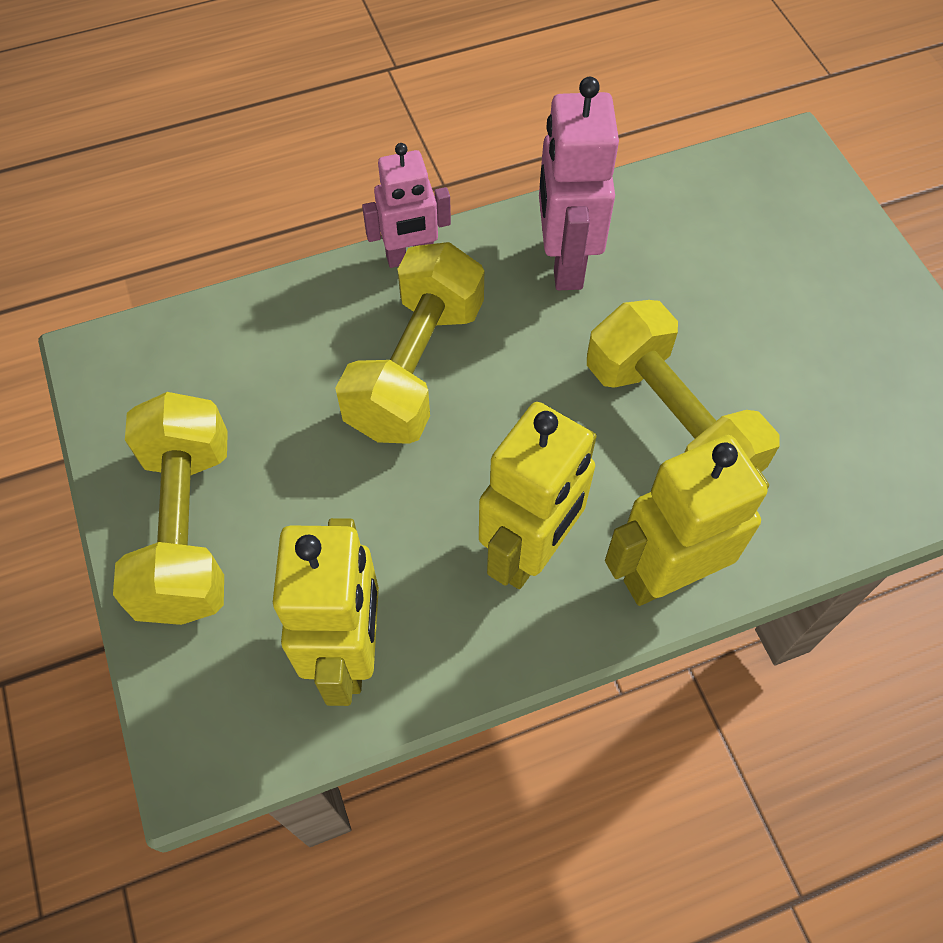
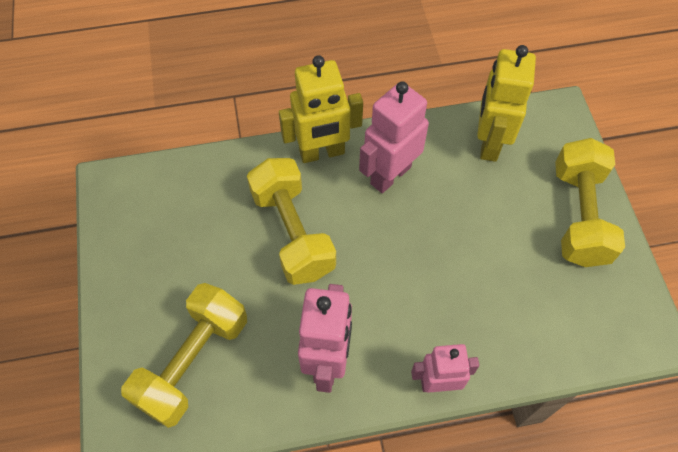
camera: 170 degrees left, 0 degrees up
yellow dumbbell [335,242,484,444] -> yellow dumbbell moved to [121,283,247,428]
yellow robot [479,402,597,589] -> pink robot [359,81,429,193]

